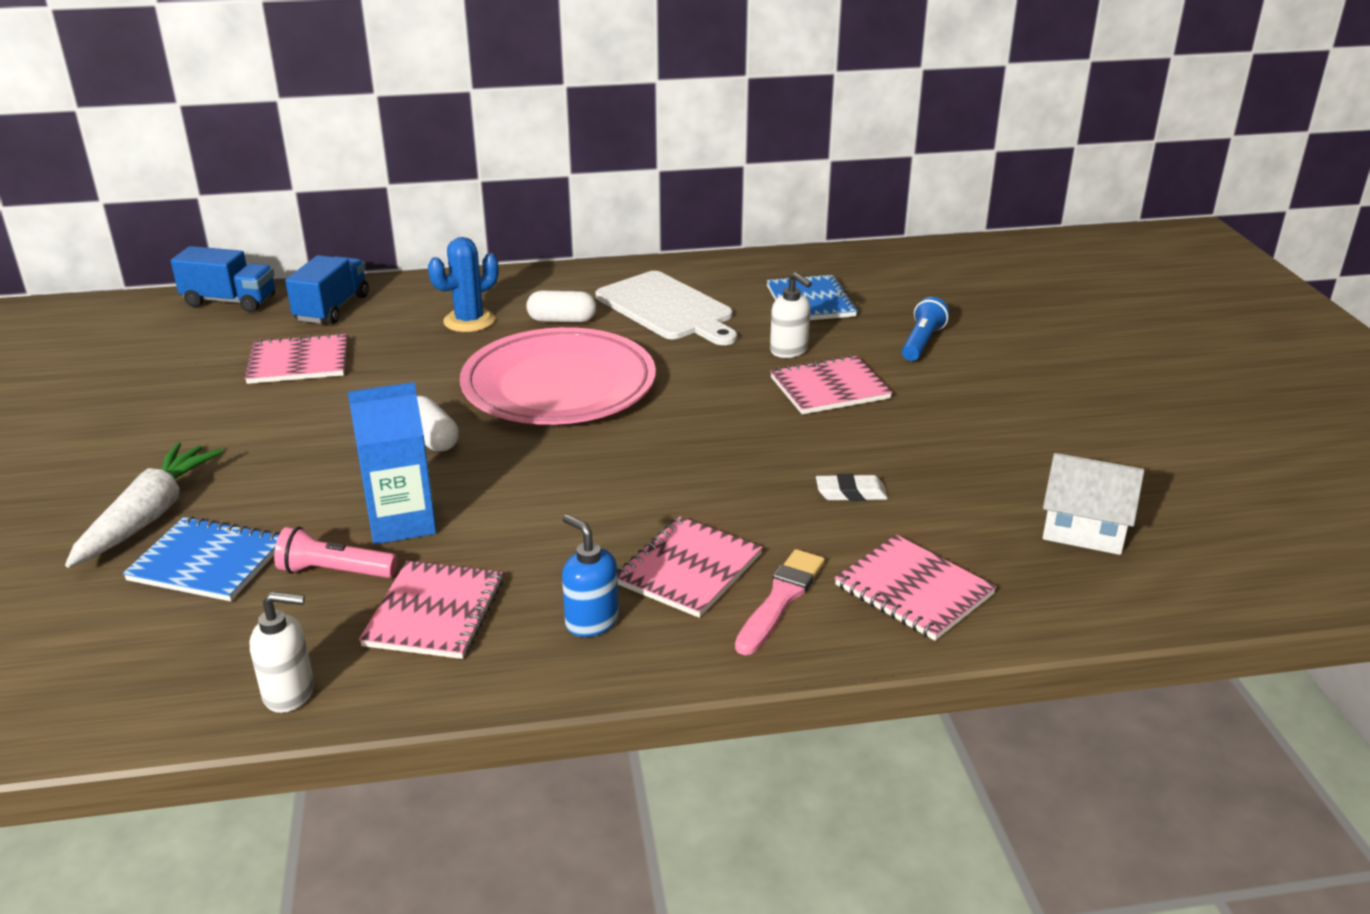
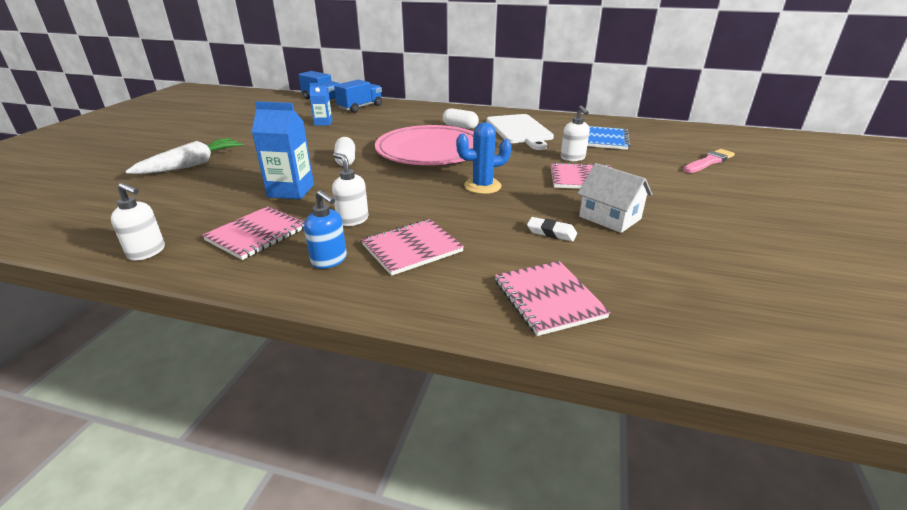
camera: 25 degrees right, 0 degrees up
blue notebook [123,516,279,601] -> none
pink notebook [245,333,347,384] -> blue carton [309,83,332,126]
pink flashlight [274,527,397,578] -> none
blue cactus [428,237,499,332] -> blue cactus moved to [456,122,511,194]
blue soap dispenser [562,514,619,637] -> blue soap dispenser turned 150 degrees clockwise [304,190,347,269]
pink brush [735,549,825,655] -> pink brush moved to [683,149,735,173]
blue flashlight [902,297,949,361] -> none
white house [1043,453,1144,555] -> white house moved to [577,163,652,233]
none -> white soap dispenser [332,153,369,226]

